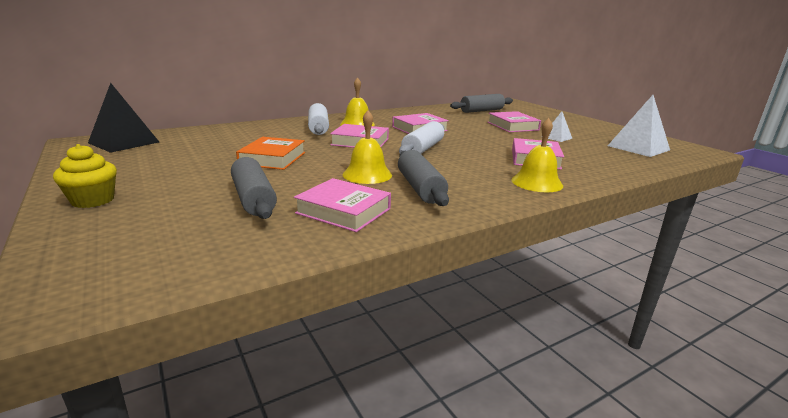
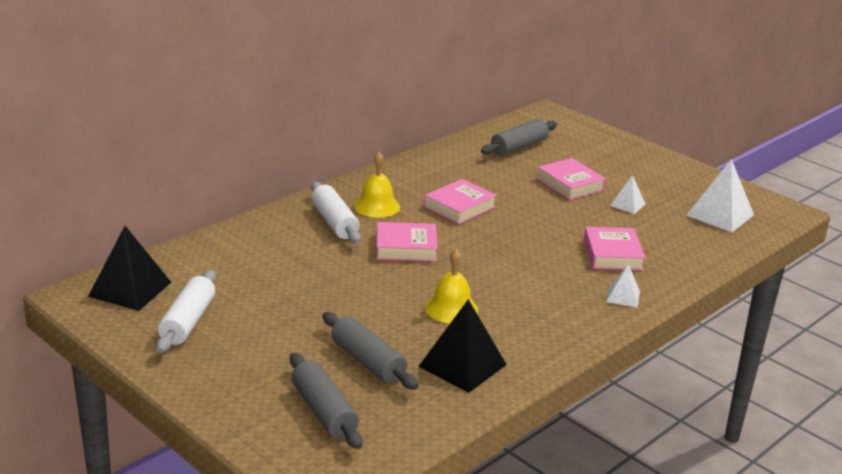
camera: 15 degrees left, 5 degrees up
yellow cupcake [53,144,117,208] -> none
orange book [236,137,305,170] -> none
pink book [294,178,391,232] -> black pyramid [418,299,507,393]
grey rolling pin [398,150,449,206] -> grey rolling pin moved to [290,353,363,449]
white rolling pin [399,121,444,154] -> white rolling pin moved to [156,270,216,353]
yellow bell [511,118,563,192] -> white pyramid [606,264,640,308]

